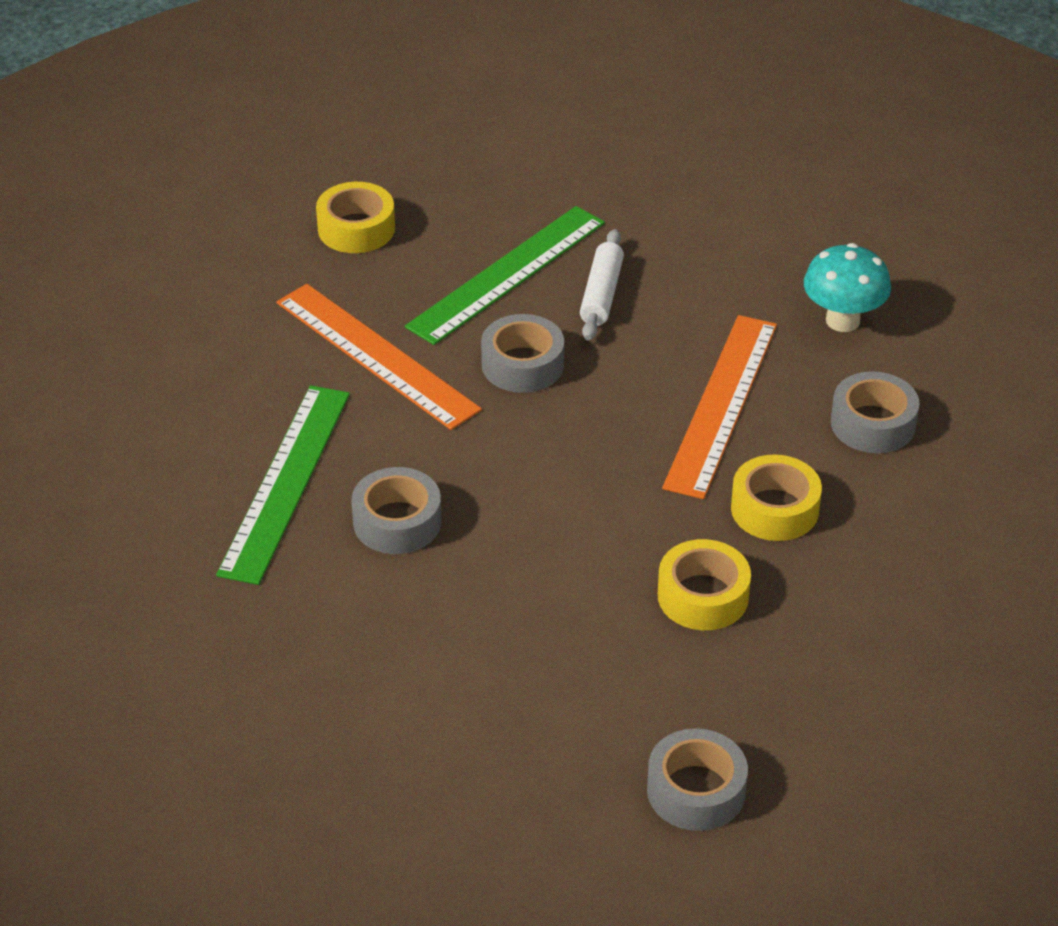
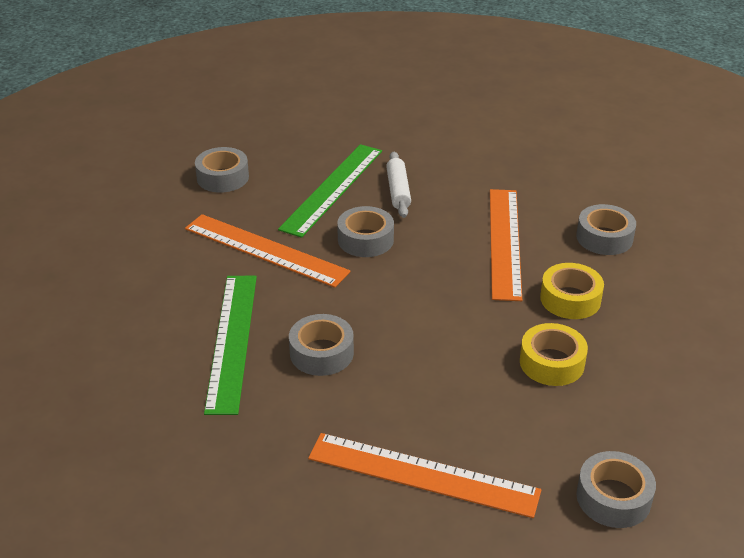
camera: 15 degrees left, 5 degrees down
yellow tape [316,182,395,253] -> grey tape [195,147,249,193]
turquoise mushroom [804,243,891,332] -> none
none -> orange ruler [308,433,541,518]

